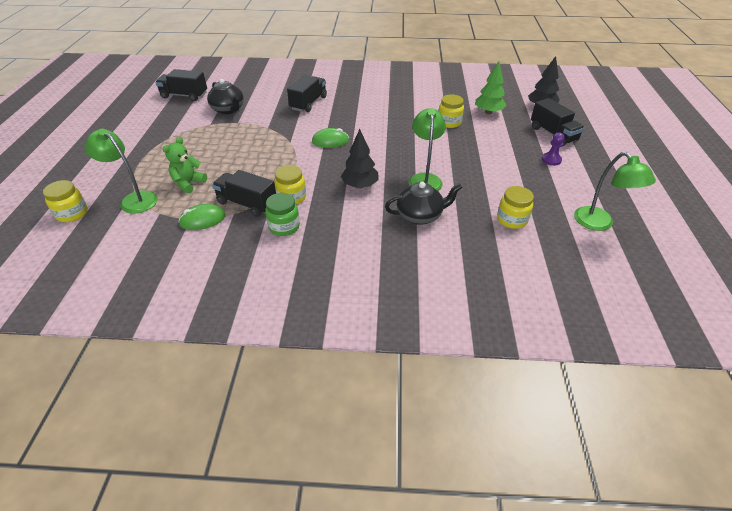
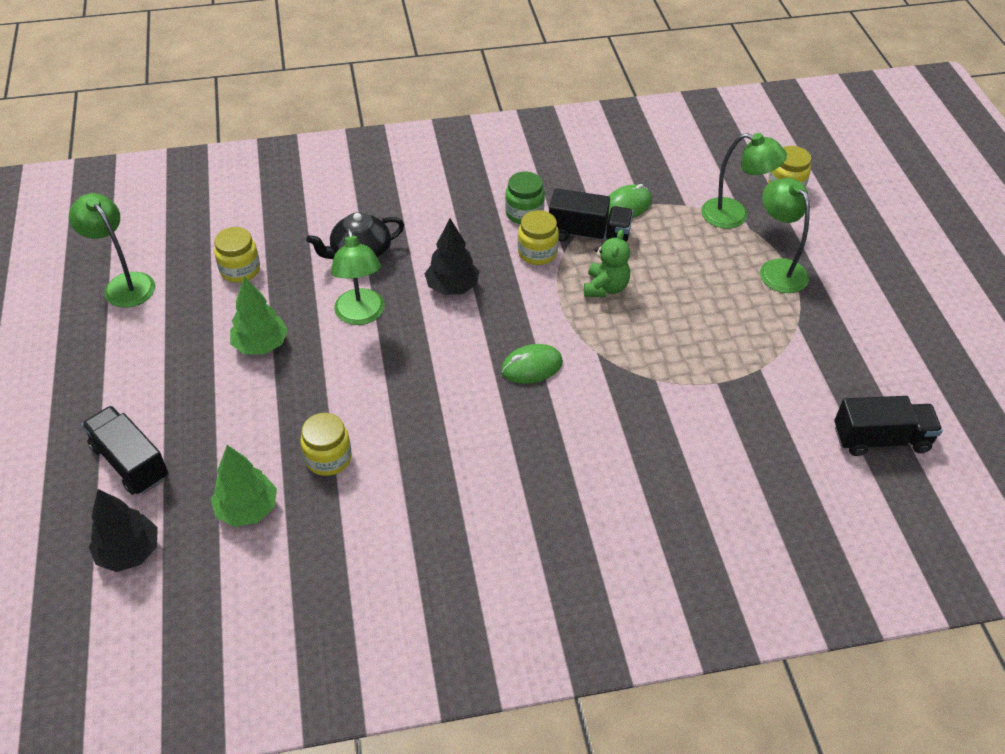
camera: 165 degrees right, 5 degrees up
green teddy bear [163,137,207,194] -> green teddy bear moved to [584,230,630,297]
black teapot [207,79,244,114] -> none
black truck [287,76,327,112] -> none
purple pawn [542,132,565,166] -> none
none -> green tree [230,276,288,355]
none -> green lamp [760,178,810,293]

